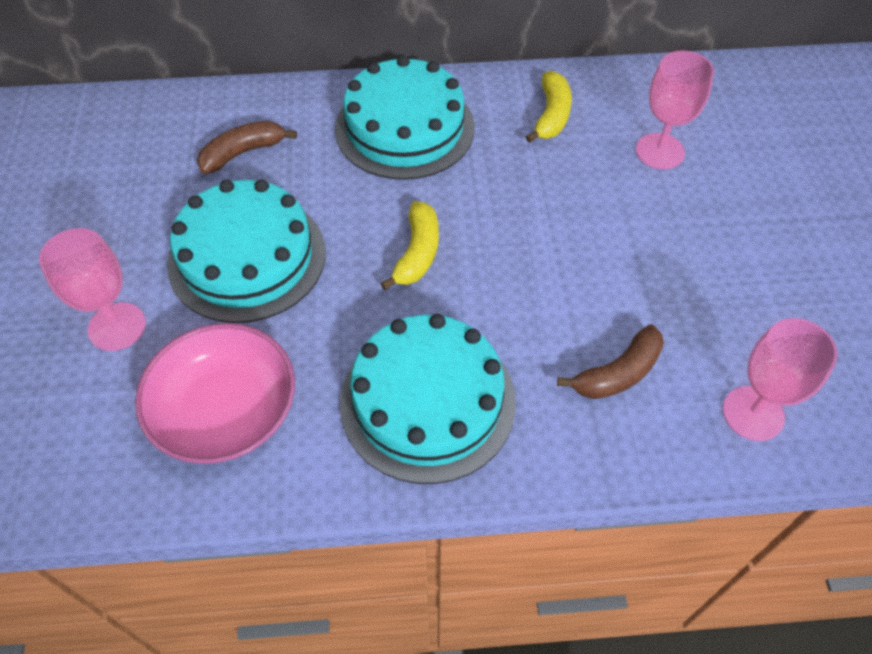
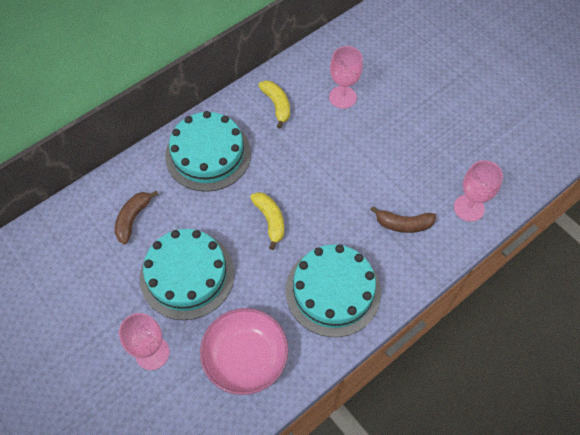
camera: 35 degrees left, 5 degrees up
brown banana [557,324,664,399] -> brown banana turned 75 degrees clockwise [370,206,436,233]

